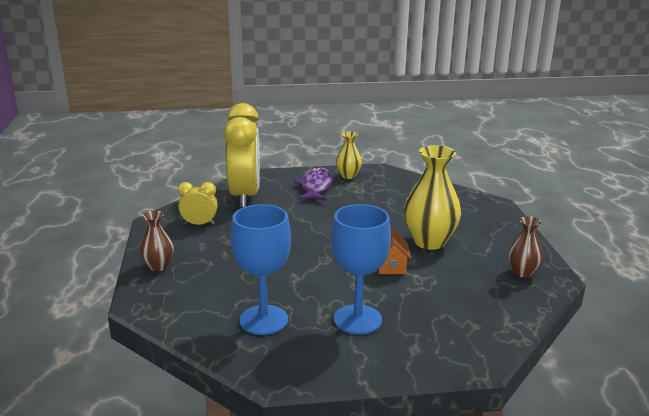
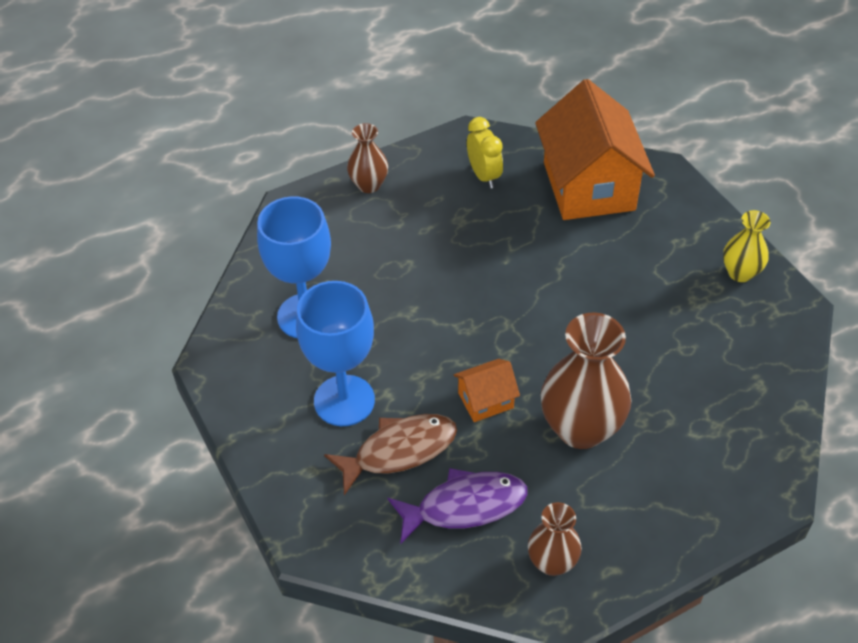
camera: 70 degrees right, 25 degrees up
yellow clock [224,103,260,208] -> orange house [535,79,655,220]
purple fish [295,167,333,201] -> purple fish moved to [388,468,528,544]
yellow vase [404,145,461,250] -> brown vase [541,313,631,449]
none -> brown fish [324,414,457,495]

